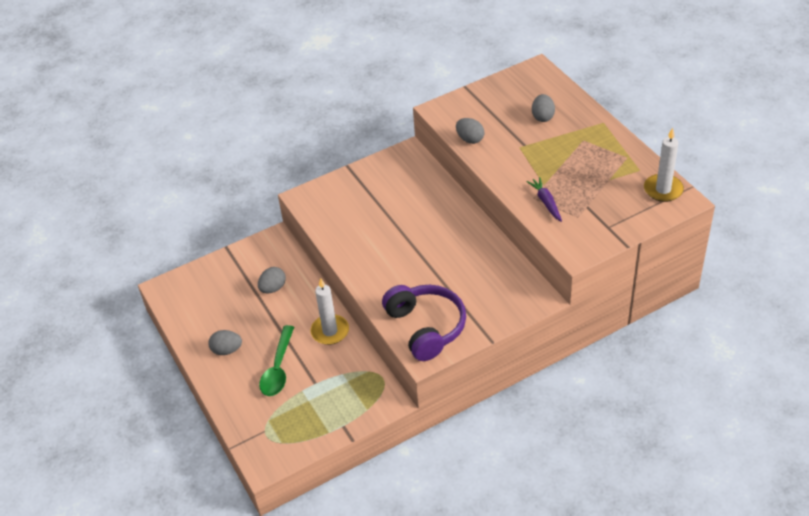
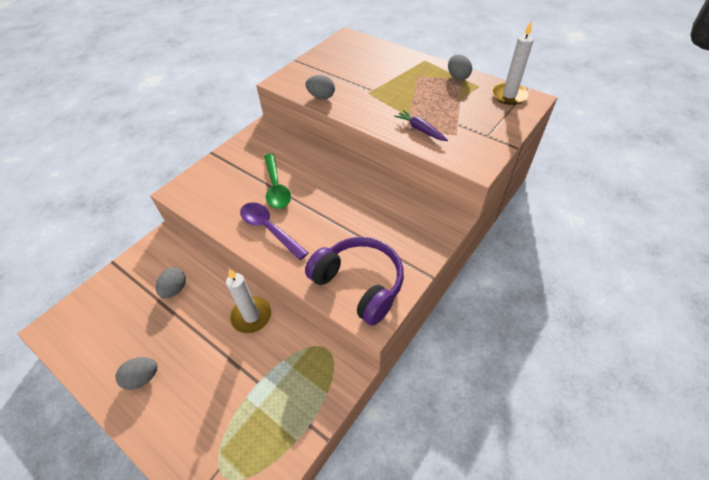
camera: 25 degrees left, 5 degrees up
green spoon [259,325,294,396] -> green spoon moved to [264,153,291,209]
grey egg [532,94,555,122] -> grey egg moved to [448,55,472,81]
none -> purple spoon [240,202,308,260]

